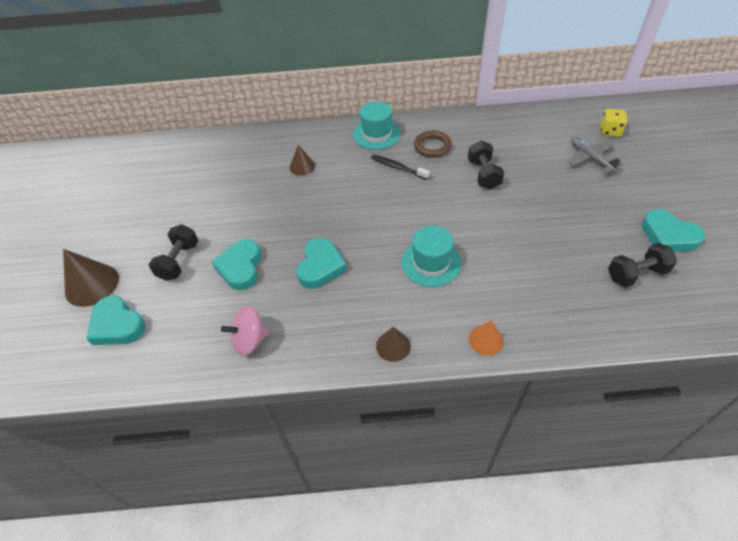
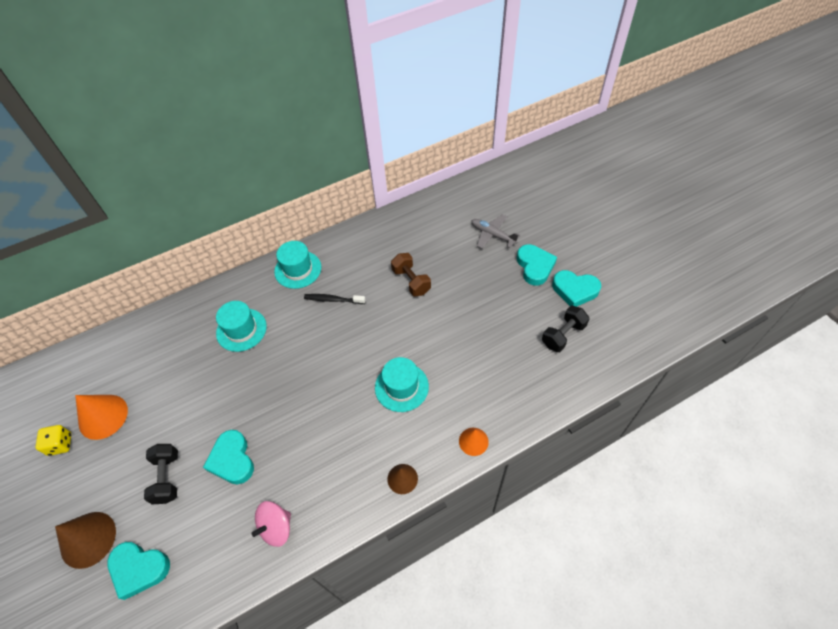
camera: 25 degrees left, 5 degrees up
brown cone [290,145,315,176] -> turquoise hat [216,301,267,352]
turquoise heart [297,238,347,289] -> turquoise heart moved to [517,244,557,286]
brown ring [414,131,452,158] -> none
black dumbbell [468,141,504,189] -> brown dumbbell [391,253,431,297]
yellow dice [601,109,627,137] -> yellow dice moved to [36,425,72,456]
none -> orange cone [75,395,128,440]

